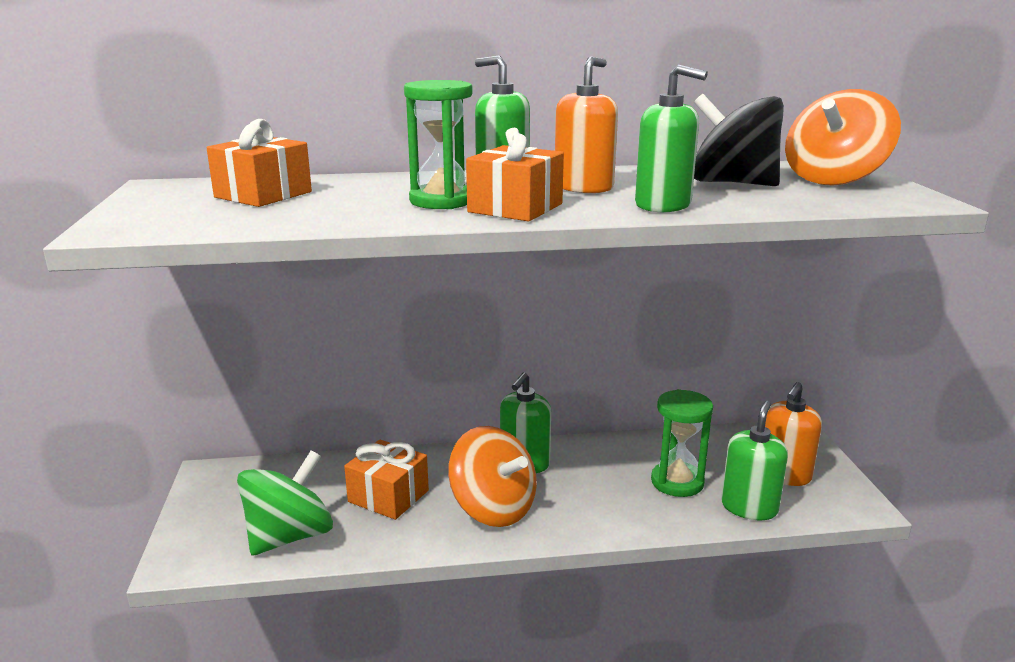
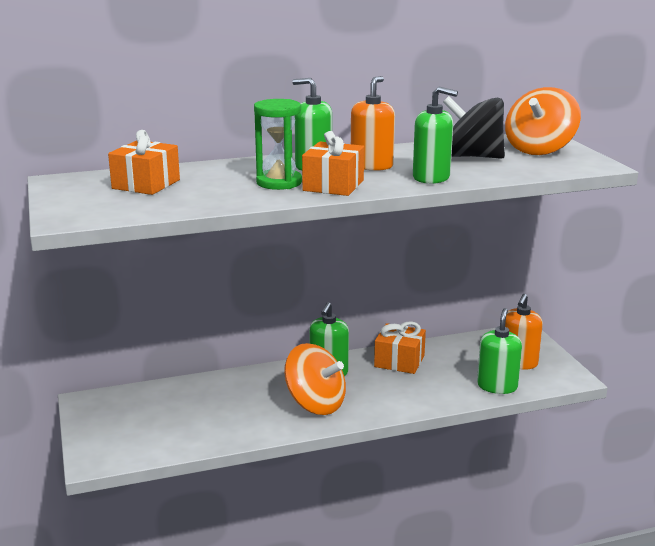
camera: 10 degrees left, 0 degrees up
green spinning top [237,450,333,556] -> none
orange gift [344,440,429,520] -> orange gift moved to [374,321,426,374]
green hourglass [651,389,713,497] -> none

